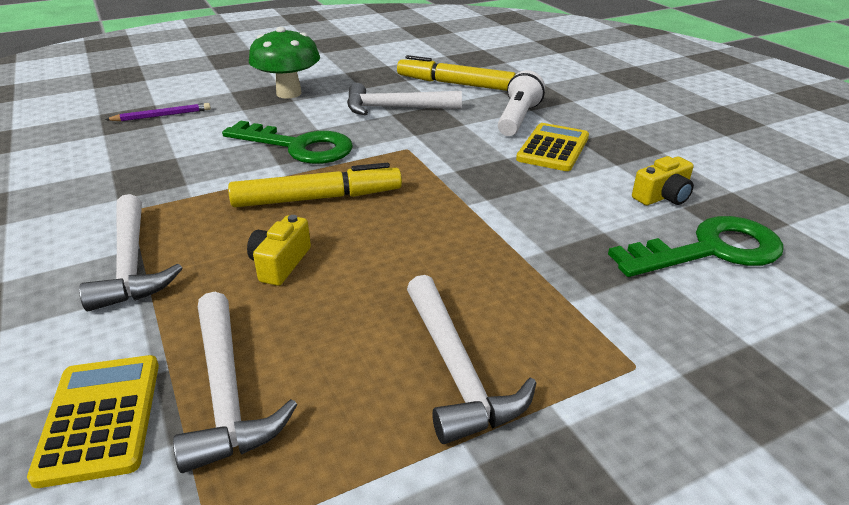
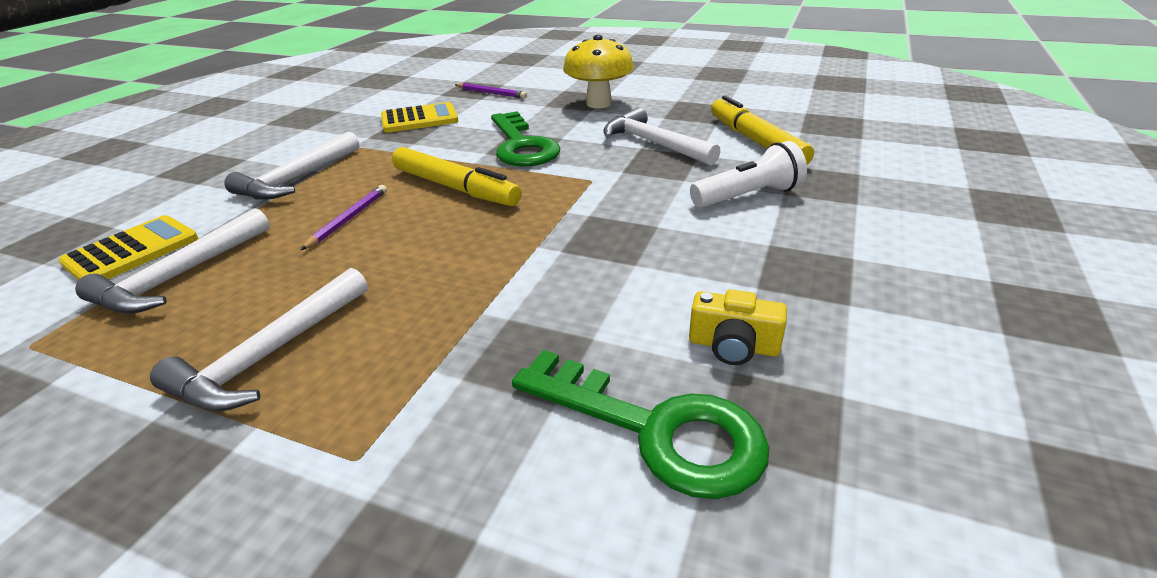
camera: 50 degrees right, 0 degrees up
yellow camera [247,215,311,286] -> purple pencil [301,185,387,250]
green mushroom [249,27,320,99] -> yellow mushroom [563,35,634,108]
yellow calculator [516,123,589,171] -> yellow calculator moved to [381,102,458,133]

